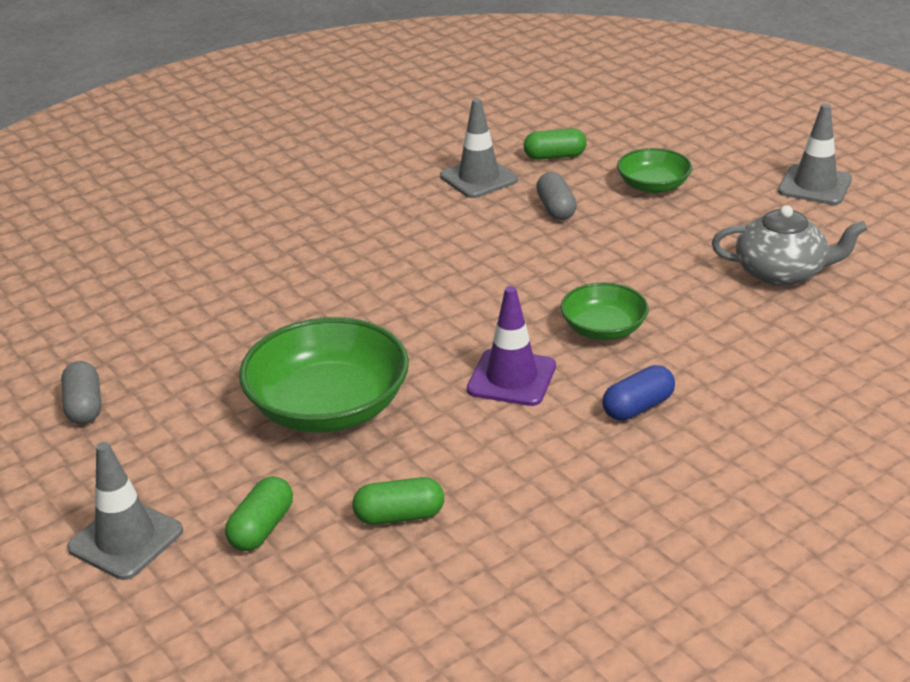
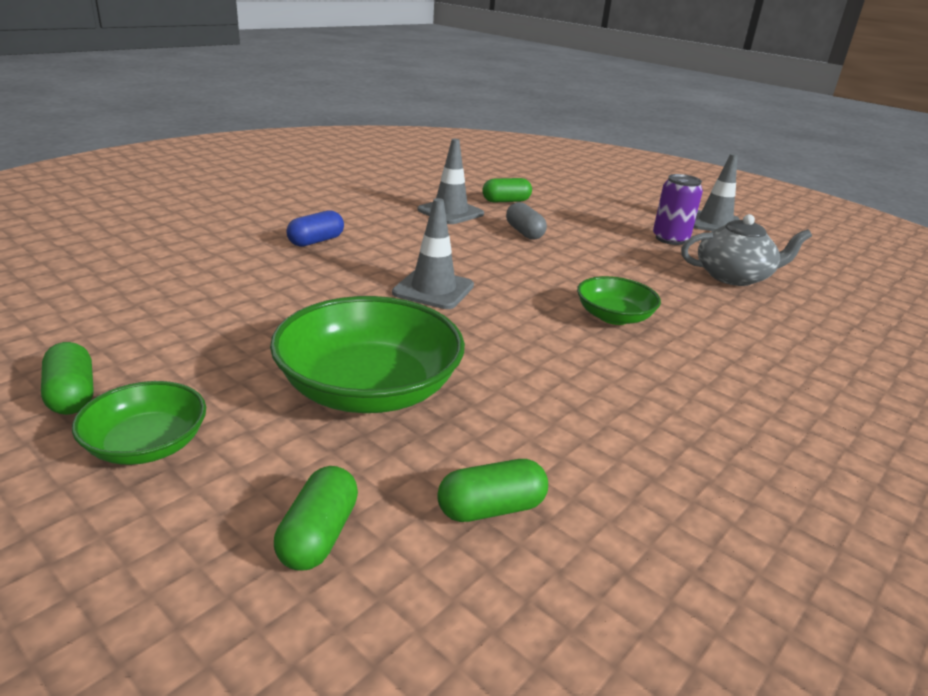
camera: 15 degrees left, 5 degrees down
grey capsule [61,361,101,424] -> green capsule [41,342,94,415]
grey traffic cone [67,442,183,580] -> grey traffic cone moved to [392,198,474,309]
purple traffic cone [467,286,556,406] -> none
blue capsule [602,365,675,421] -> blue capsule moved to [286,210,344,247]
green bowl [617,148,692,193] -> green bowl moved to [72,381,206,465]
none -> purple can [653,174,703,245]

